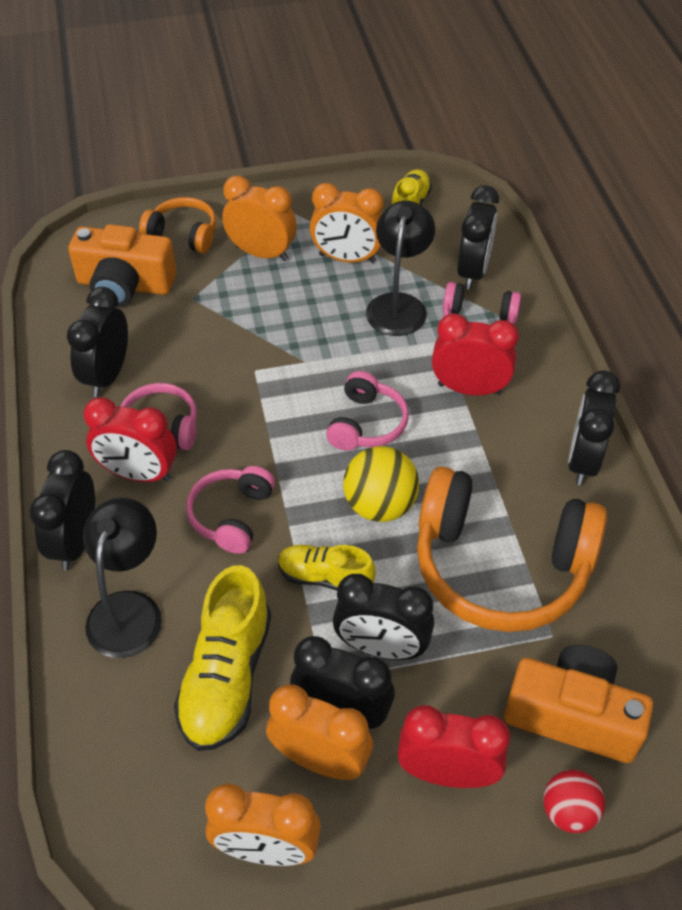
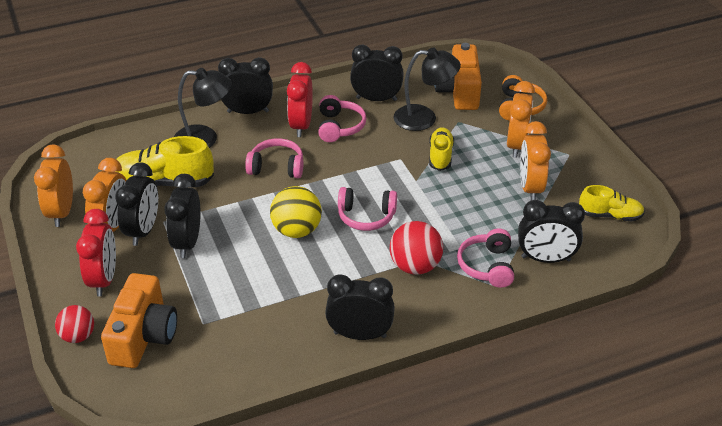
camera: 80 degrees right, 10 degrees down
yellow shoe [278,545,376,591] -> yellow shoe moved to [429,127,454,171]
black lamp [366,201,435,336] -> black lamp moved to [394,48,461,131]
orange headphones [417,466,607,632] -> none
red clock [432,313,519,396] -> red ball [390,221,443,275]

